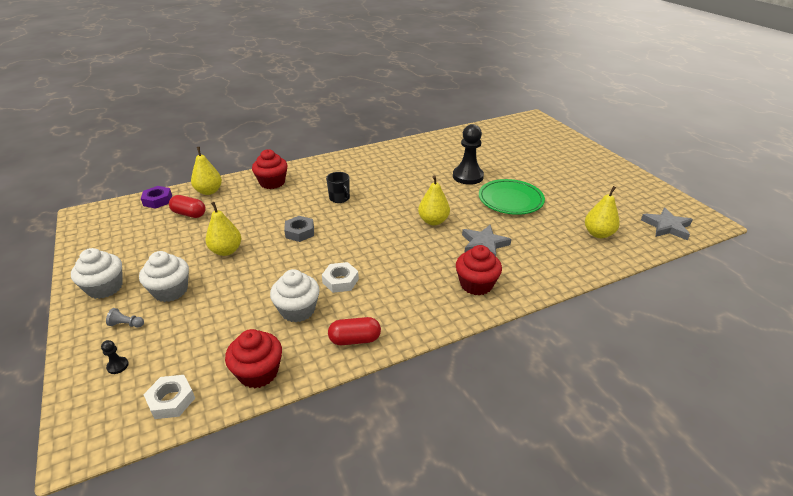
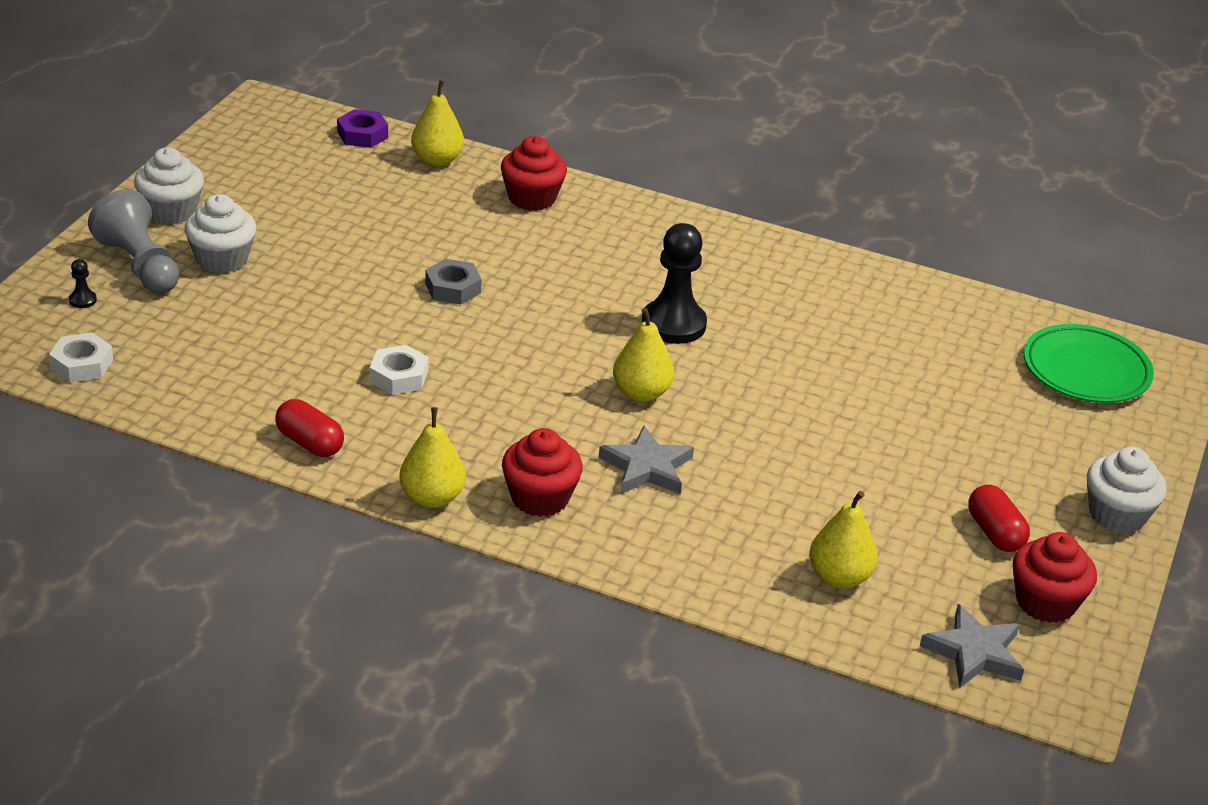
camera: 45 degrees right, 0 degrees up
grey pawn [106,308,144,328] -> grey pawn [88,189,179,293], size x2.47
red capsule [169,195,206,218] -> red capsule moved to [968,485,1030,552]
yellow pear [205,202,241,256] -> yellow pear moved to [399,407,466,508]
red cupcake [225,329,282,388] -> red cupcake moved to [1013,532,1097,623]
white cupcake [270,269,320,322] -> white cupcake moved to [1087,447,1167,533]
black mug [326,172,350,203] -> none
black pawn [453,124,484,185] -> black pawn moved to [642,223,707,344]
green plate [479,179,545,215] -> green plate moved to [1024,324,1154,403]

